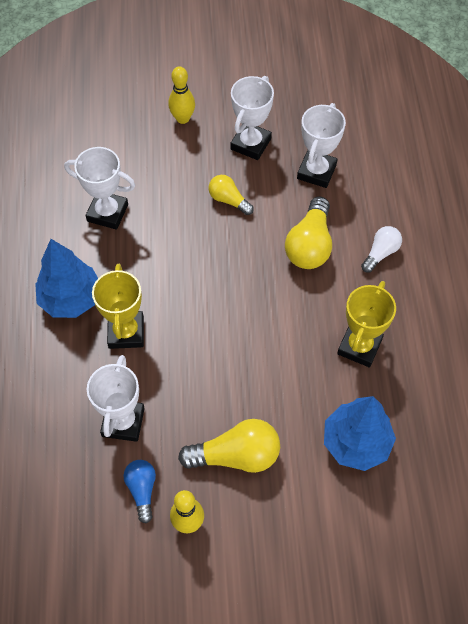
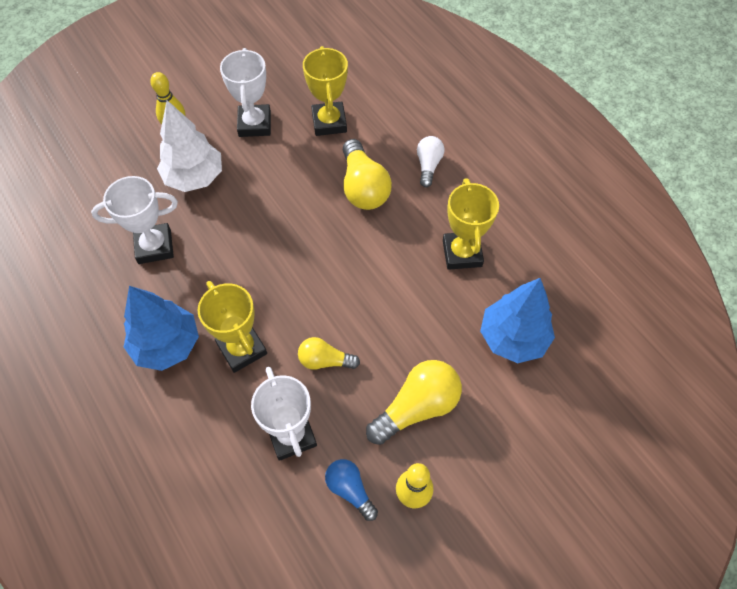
camera: 30 degrees left, 0 degrees up
yellow light bulb [209,175,254,215] -> yellow light bulb moved to [298,337,360,370]
white trophy [297,103,346,188] -> yellow trophy [303,46,348,136]
none -> white tree [157,100,222,192]

